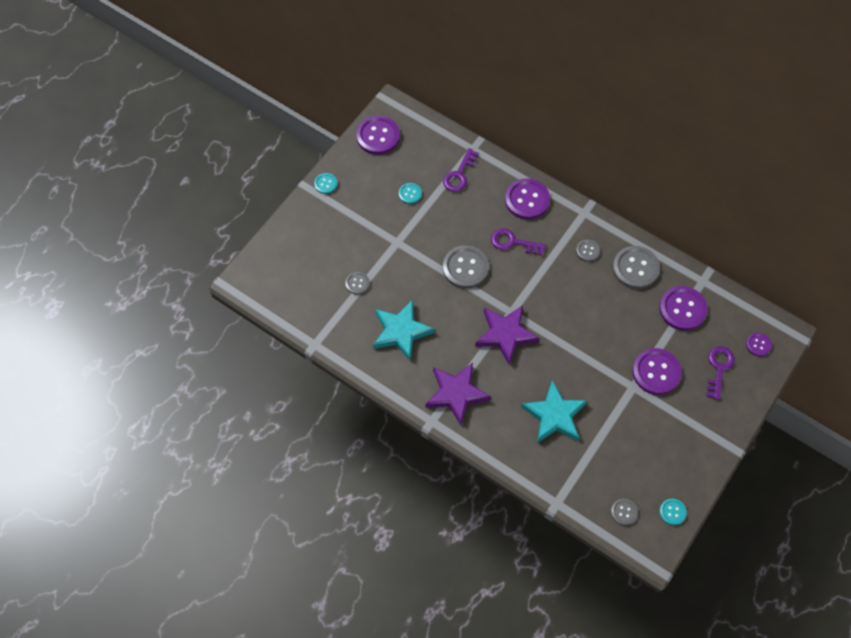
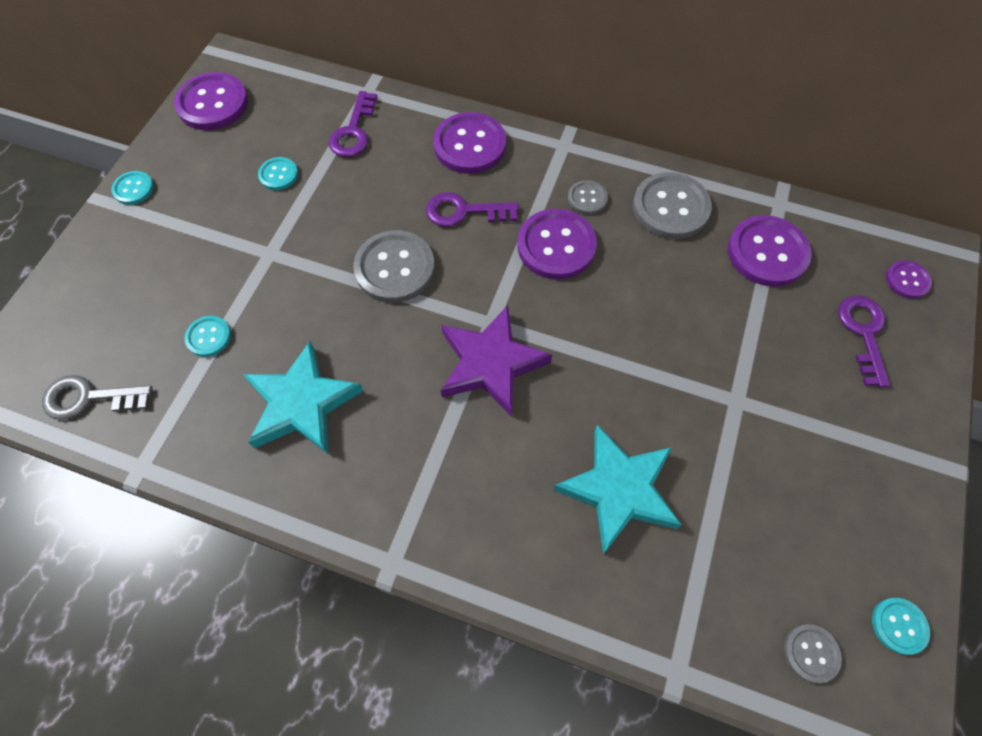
camera: 15 degrees left, 0 degrees up
grey button [345,272,370,295] -> turquoise button [185,316,231,357]
purple star [425,363,491,425] -> none
purple button [632,348,682,395] -> purple button moved to [518,209,597,279]
none -> grey key [42,375,152,420]

